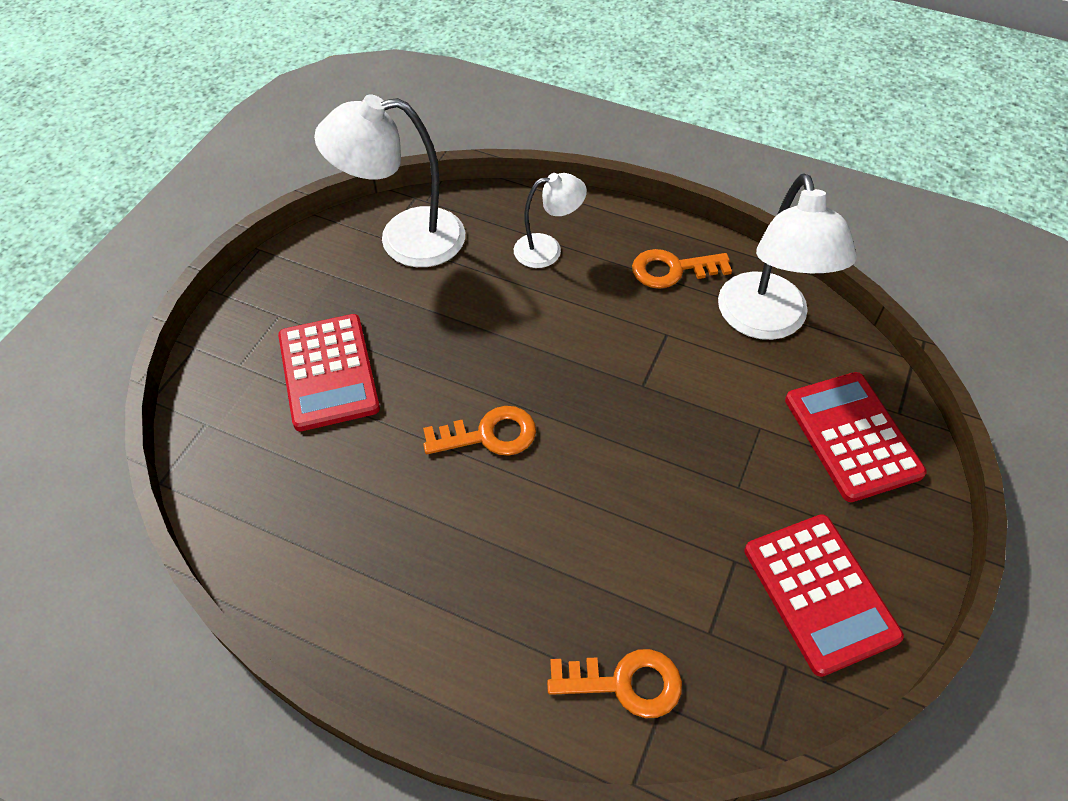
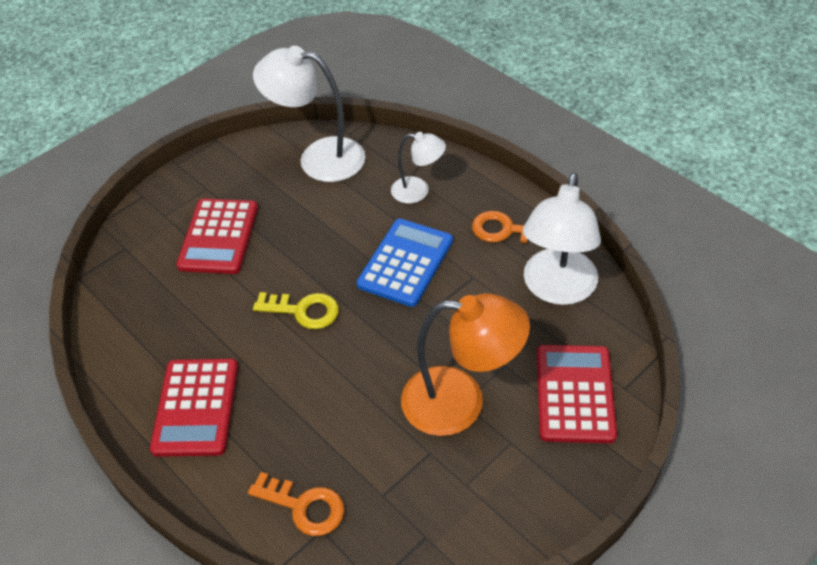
camera: 25 degrees right, 5 degrees down
orange key [423,406,536,456] -> yellow key [253,292,339,329]
red calculator [744,514,904,677] -> red calculator moved to [150,359,238,457]
none -> blue calculator [357,219,453,307]
none -> orange lamp [401,293,530,436]

